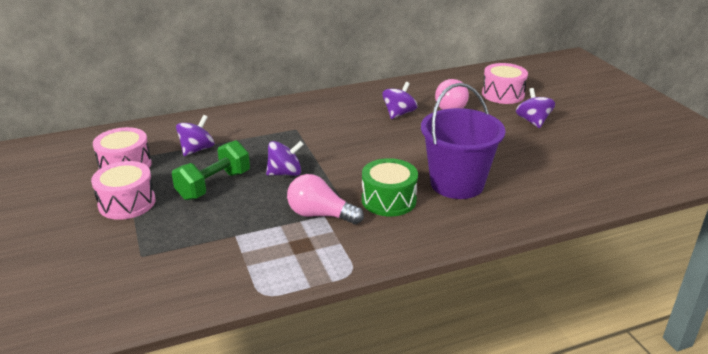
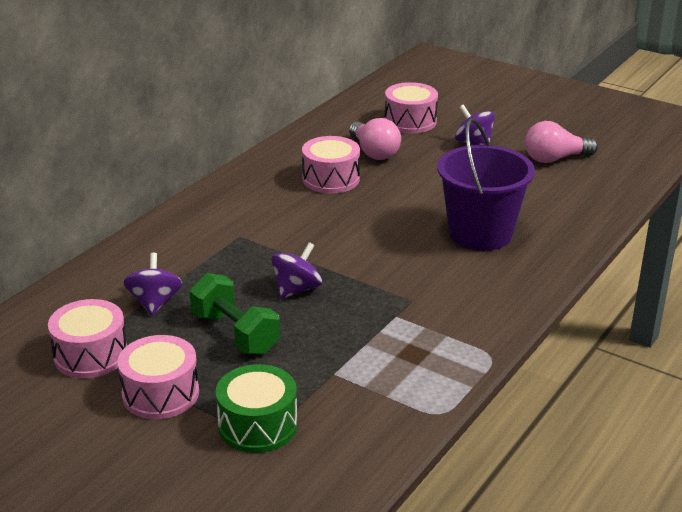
camera: 35 degrees left, 0 degrees up
green dumbbell [172,140,250,200] -> green dumbbell turned 45 degrees counterclockwise [189,273,280,355]
pink light bulb [287,174,364,224] -> pink light bulb moved to [525,121,598,163]
green drum [362,158,418,216] -> green drum moved to [215,364,297,453]
purple spinning top [382,82,418,119] -> pink drum [302,136,360,193]

